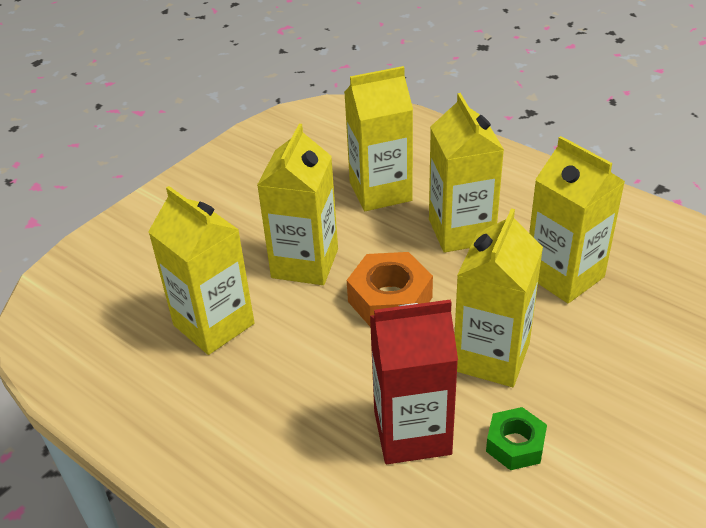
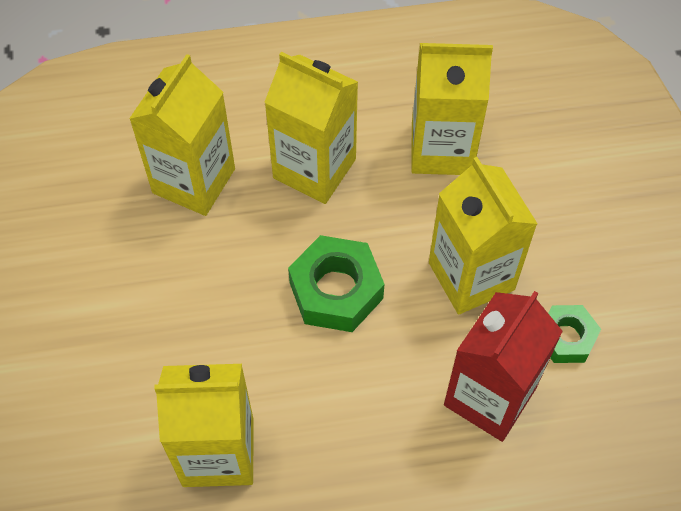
camera: 50 degrees left, 20 degrees up
yellow carton [257,124,338,285] -> none
orange nut [347,252,433,327] -> green nut [288,235,384,332]

